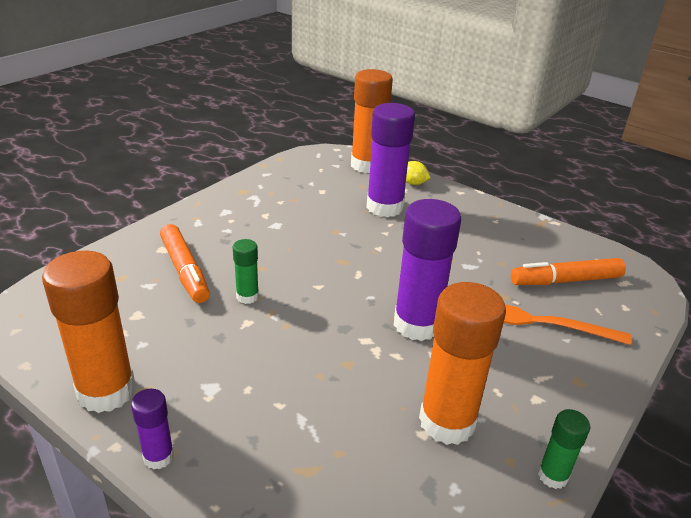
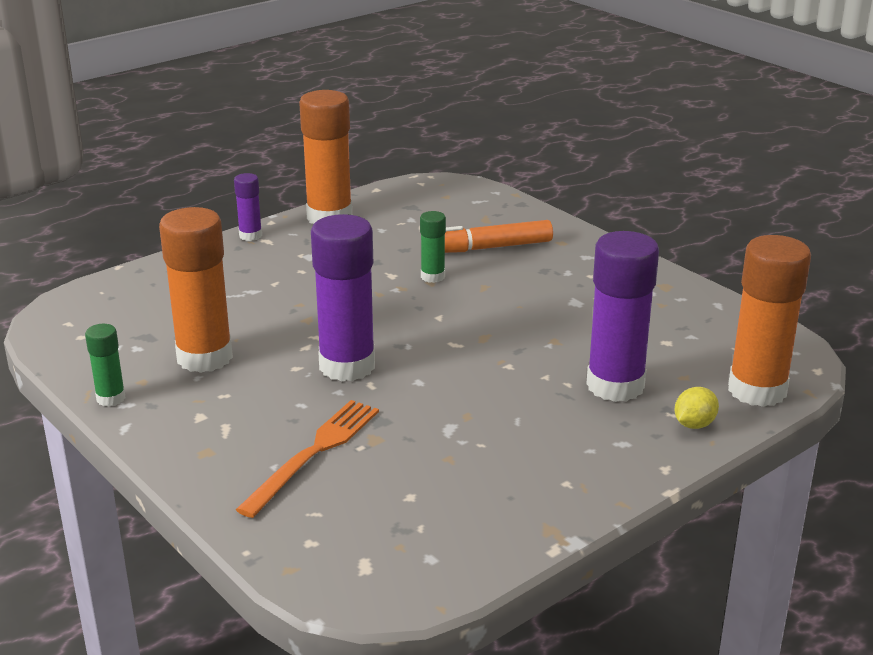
camera: 105 degrees right, 5 degrees down
orange marker [511,258,626,285] -> none

